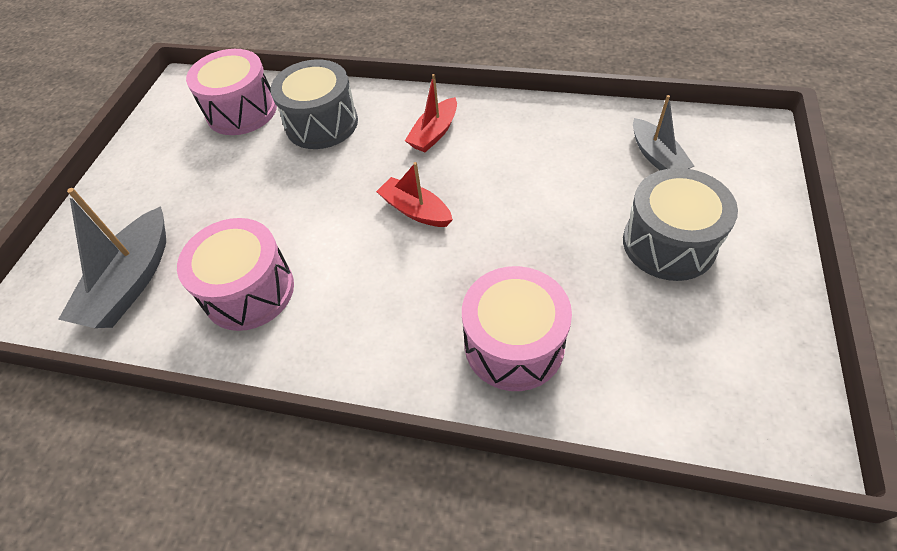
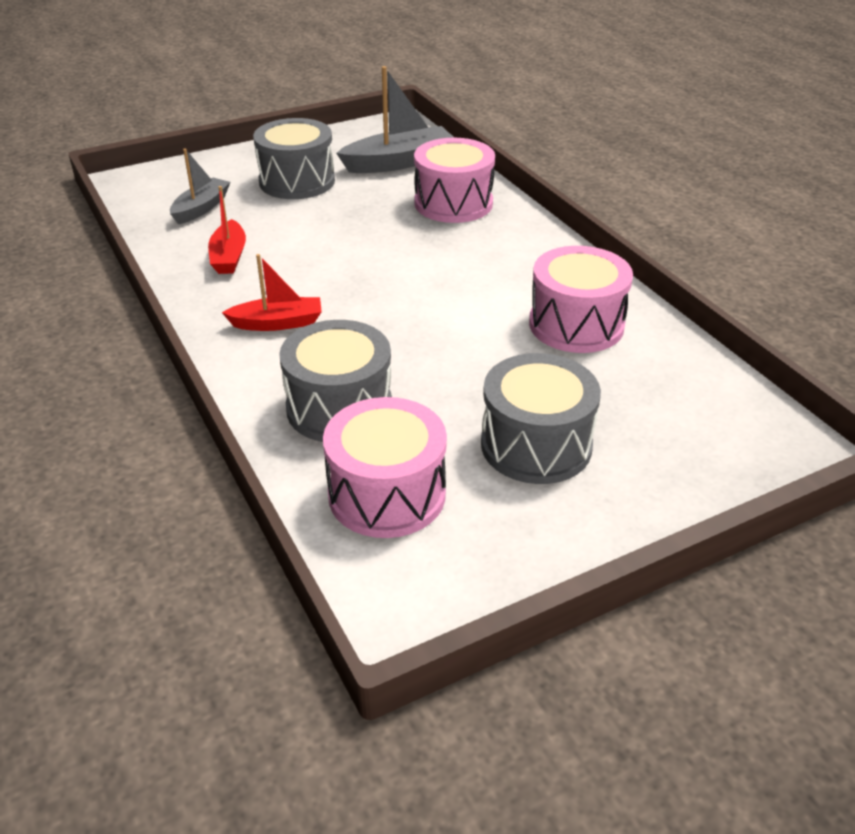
camera: 135 degrees left, 15 degrees down
grey boat [58,188,166,328] -> grey boat moved to [336,66,454,173]
red boat [376,162,453,227] -> red boat moved to [208,186,246,274]
none -> grey drum [481,353,601,484]

